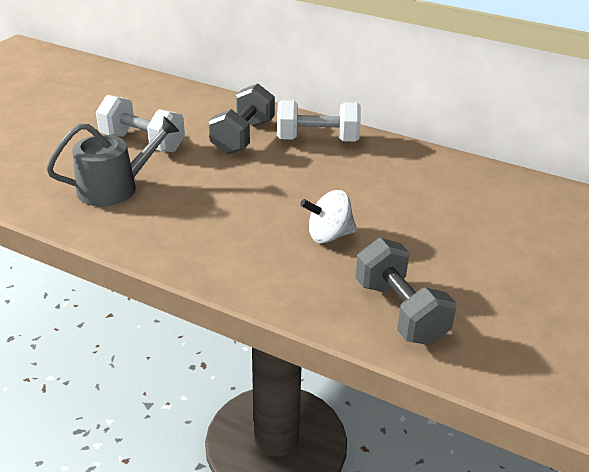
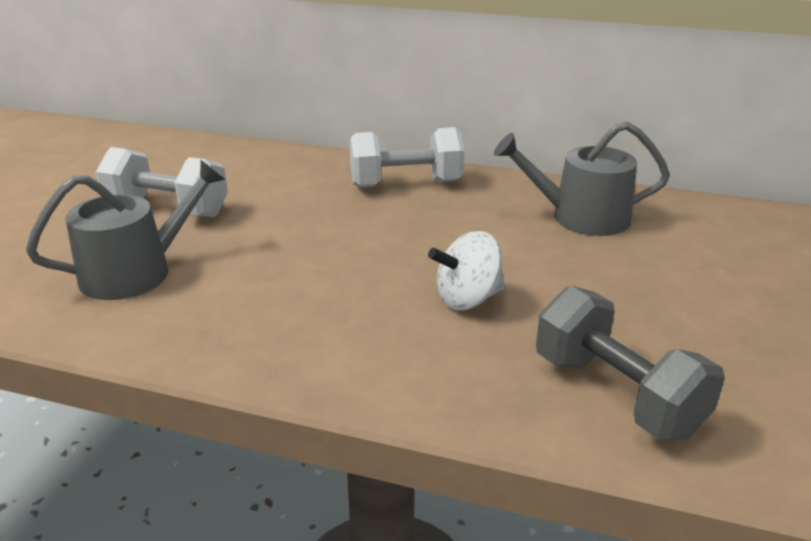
camera: 10 degrees left, 5 degrees down
grey dumbbell [208,83,275,155] -> none
none -> grey watering can [494,122,670,236]

